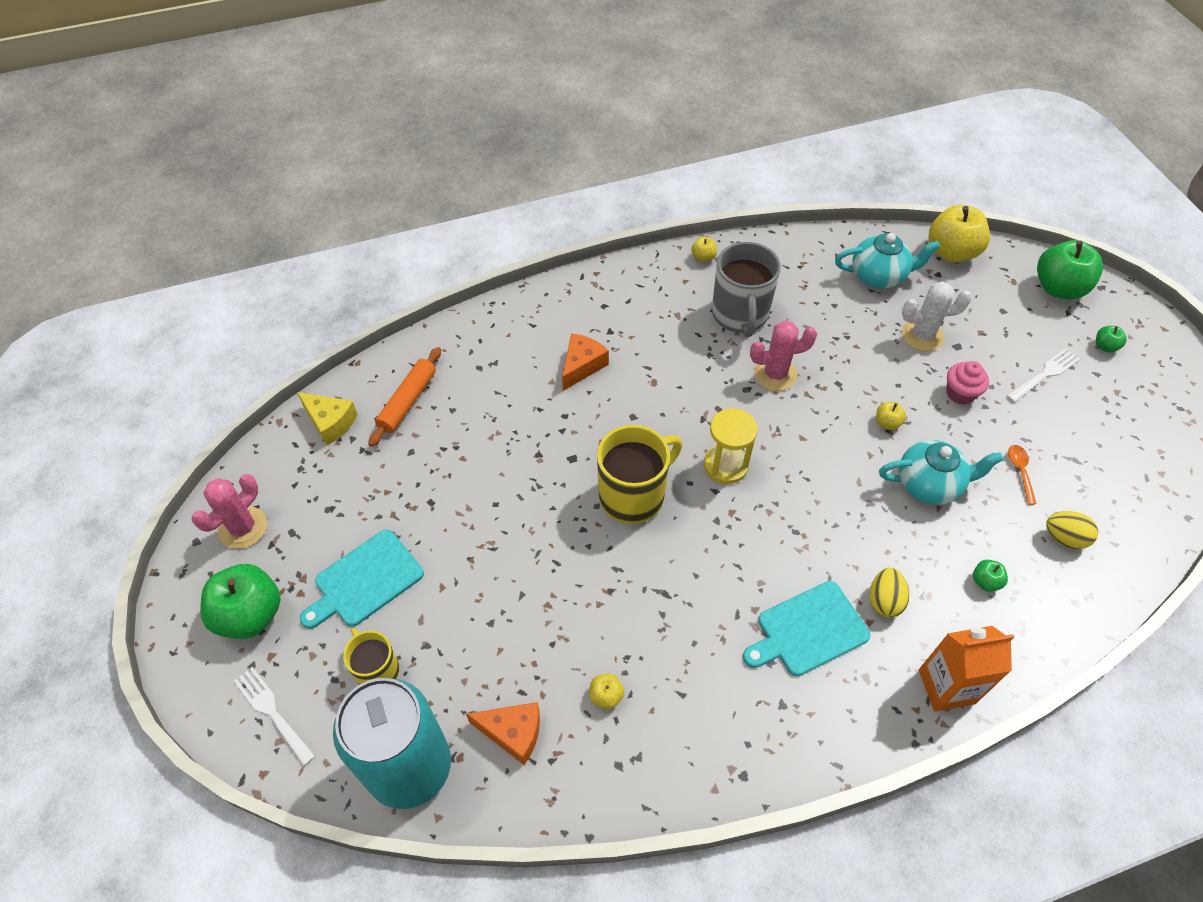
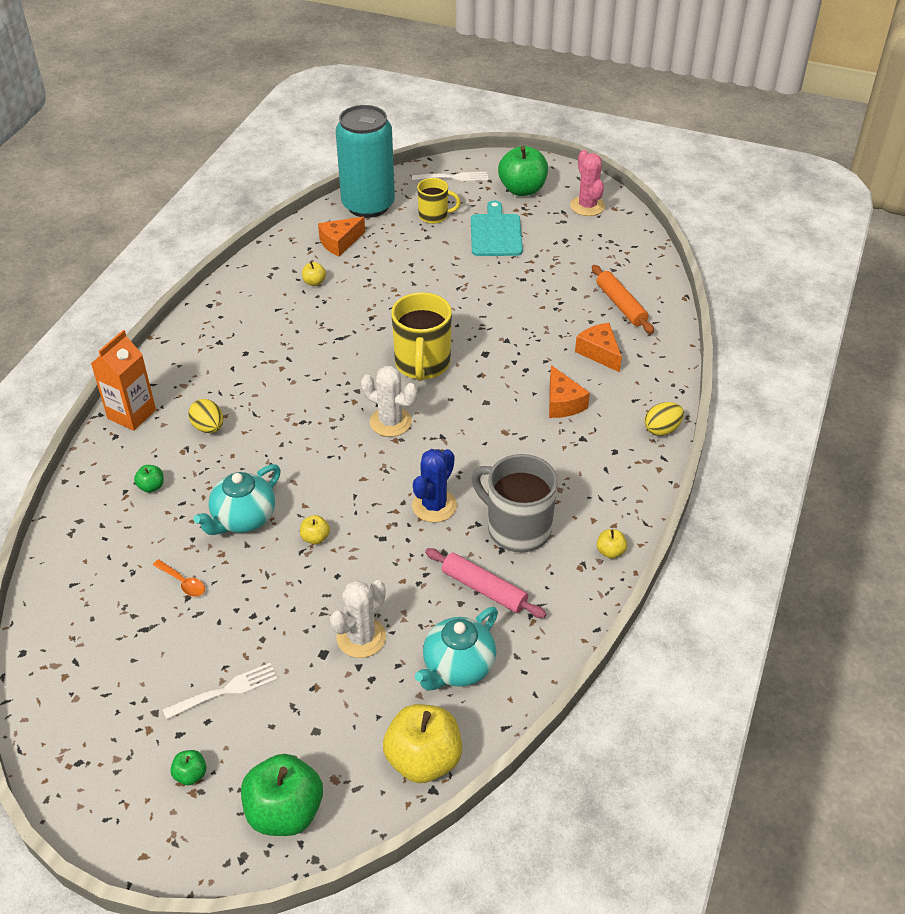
camera: 130 degrees right, 10 degrees down
yellow cheese [297,392,358,445] -> none
yellow hourglass [704,408,758,484] -> white cactus [361,366,418,437]
turquoise cutting board [743,581,870,676] -> none
pink cactus [750,321,817,391] -> blue cactus [412,449,457,523]
pink cupcake [946,361,989,405] -> none
white fork [1006,348,1080,403] -> white fork turned 120 degrees counterclockwise [163,663,278,720]
yellow egg [1046,511,1098,549] -> yellow egg moved to [644,402,684,436]
none -> pink rolling pin [425,548,547,618]
none -> orange cheese [575,323,622,372]

